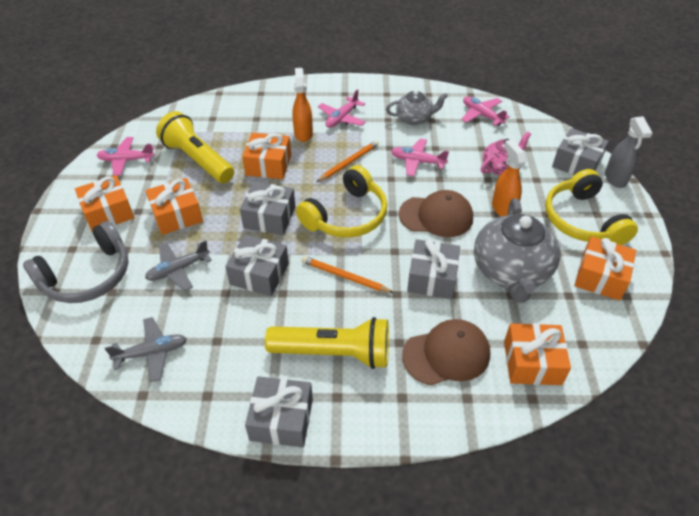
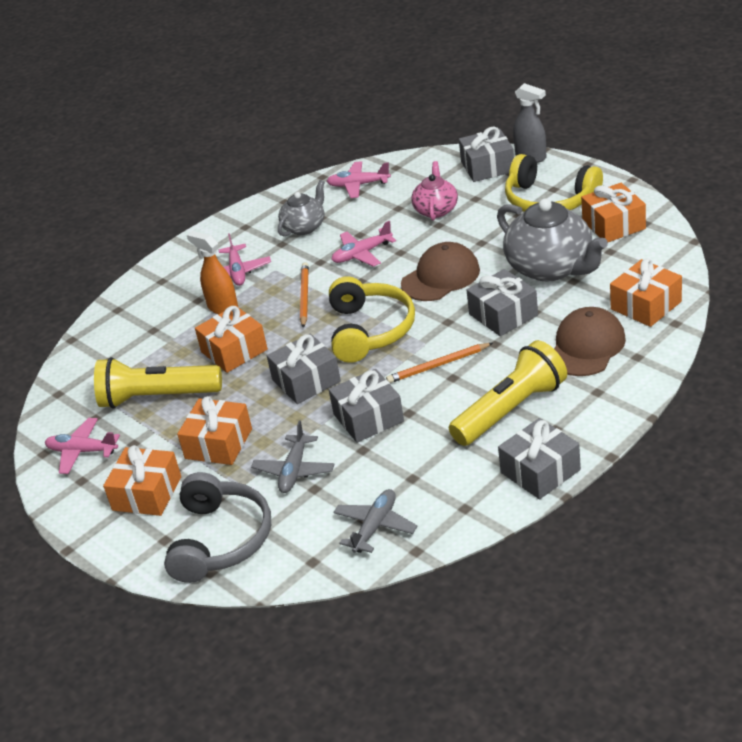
camera: 40 degrees left, 10 degrees down
pink plane [96,137,155,176] -> pink plane turned 60 degrees clockwise [45,418,120,474]
orange spray bottle [492,140,526,216] -> none

